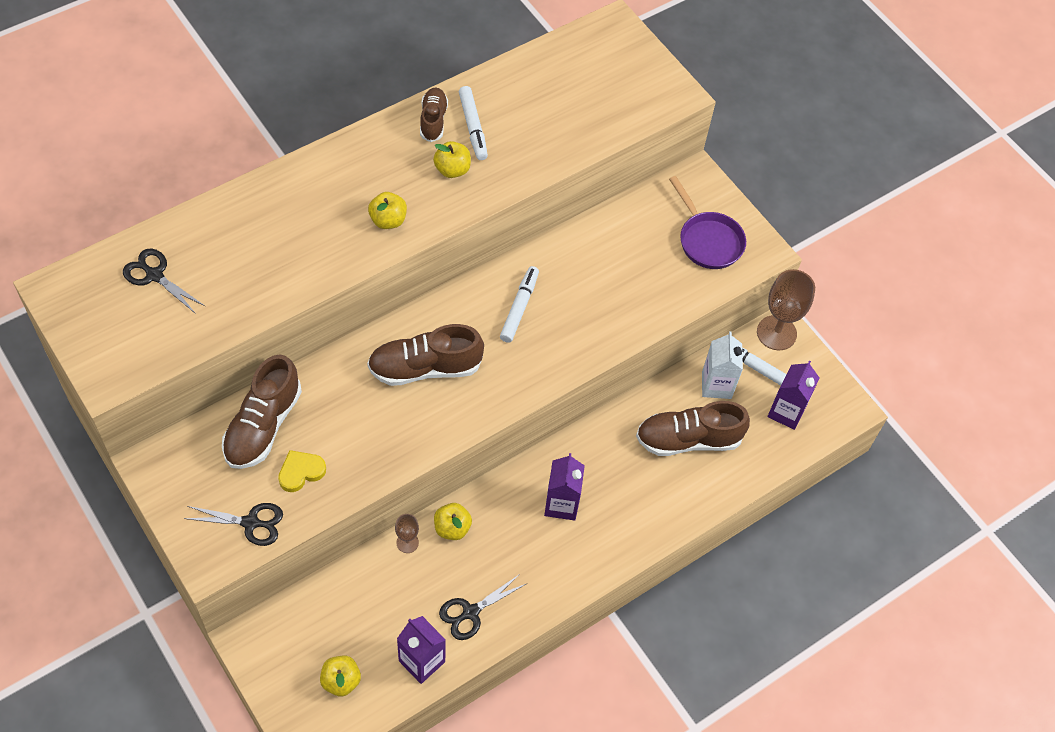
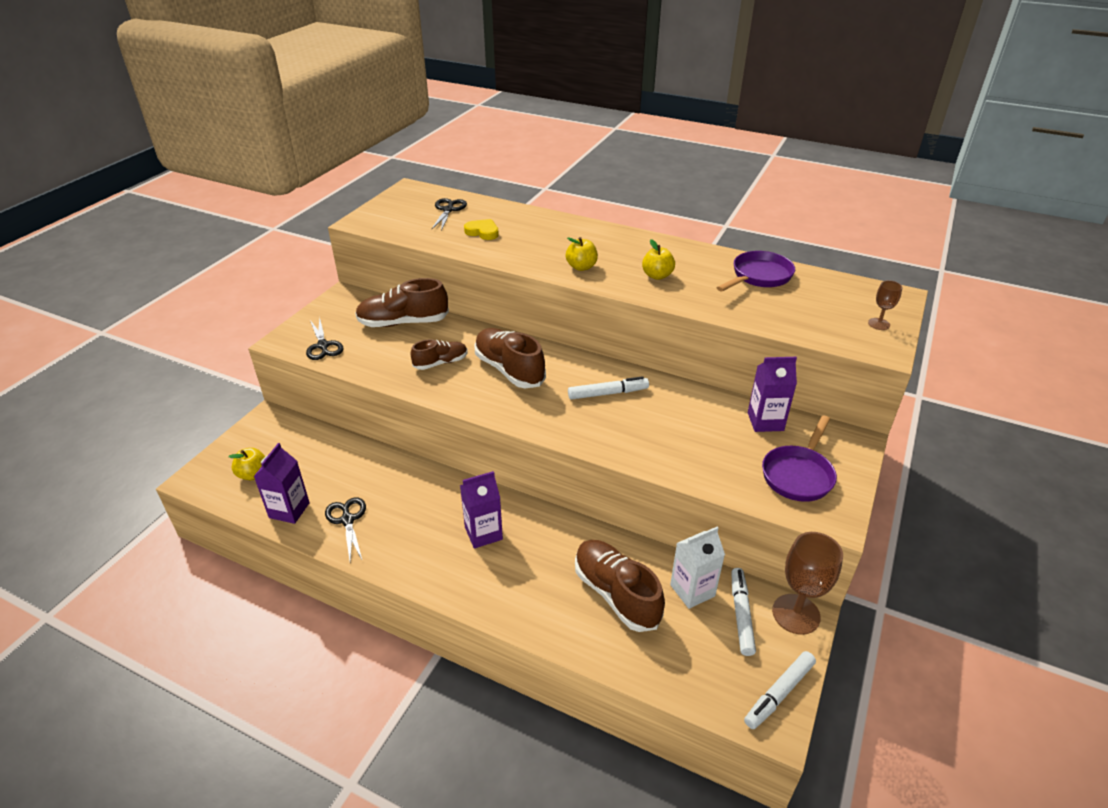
camera: 65 degrees right, 20 degrees down
yellow heart [278,450,326,492] -> yellow heart moved to [464,219,499,240]
brown goblet [395,514,419,553] -> brown goblet moved to [868,280,903,330]
brown shoe [420,88,448,142] -> brown shoe moved to [410,339,468,370]
yellow apple [434,503,472,540] -> none
black scissors [439,574,526,640] -> black scissors turned 45 degrees clockwise [325,497,366,561]
white marker [459,86,488,160] -> white marker moved to [744,651,816,729]
purple carton [767,360,820,430] -> purple carton moved to [748,357,797,432]
none -> purple pan [717,251,795,292]

